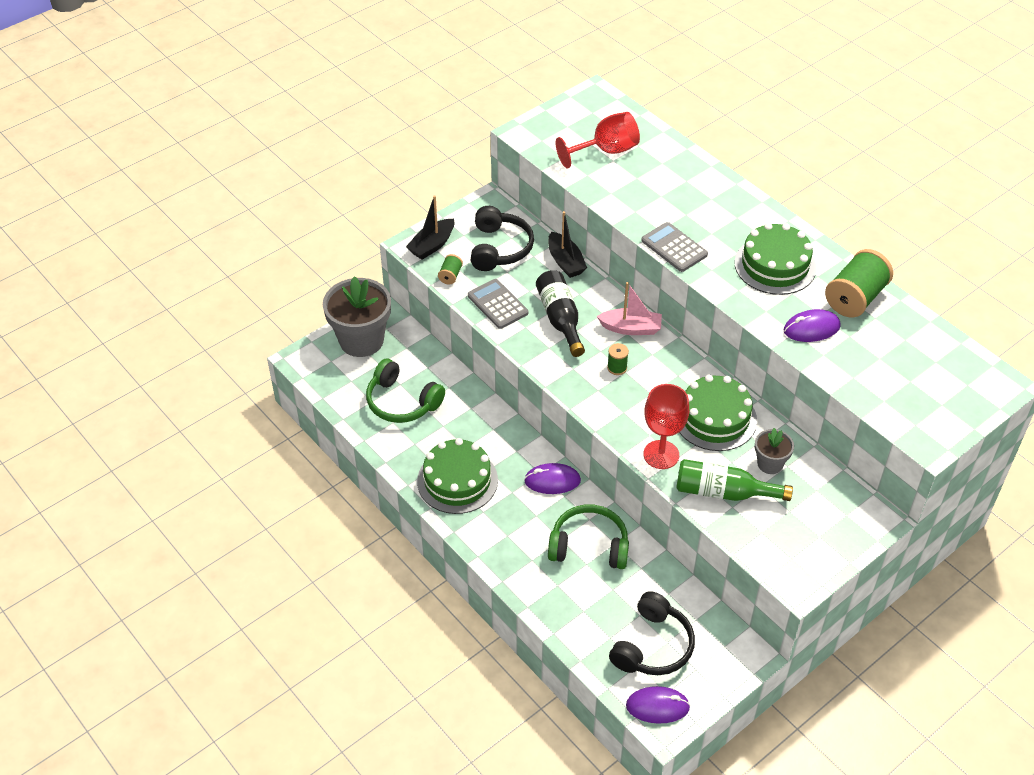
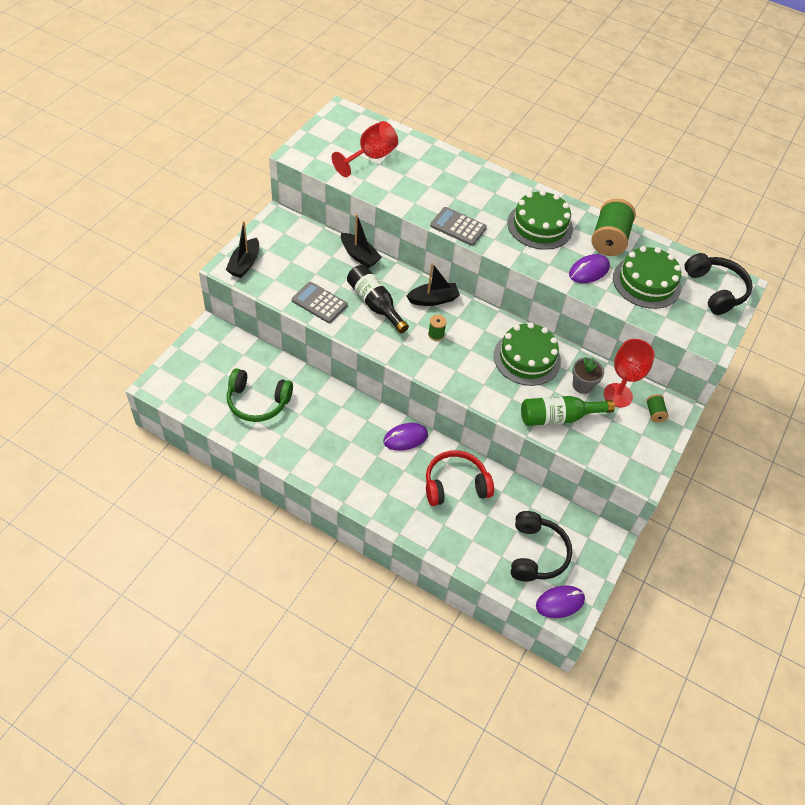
camera: 25 degrees left, 5 degrees up
grey flower pot [323,276,391,357] -> none
green cake [417,438,498,514] -> green cake moved to [613,246,681,309]
green spool [438,254,463,284] -> green spool moved to [646,394,669,422]
black headphones [471,206,534,271] -> black headphones moved to [684,253,753,315]
green headphones [548,504,629,569] -> red headphones [426,450,494,506]
pink boat [597,282,662,335] -> black boat [406,263,460,306]
red goblet [644,384,689,469] -> red goblet moved to [604,339,655,407]

